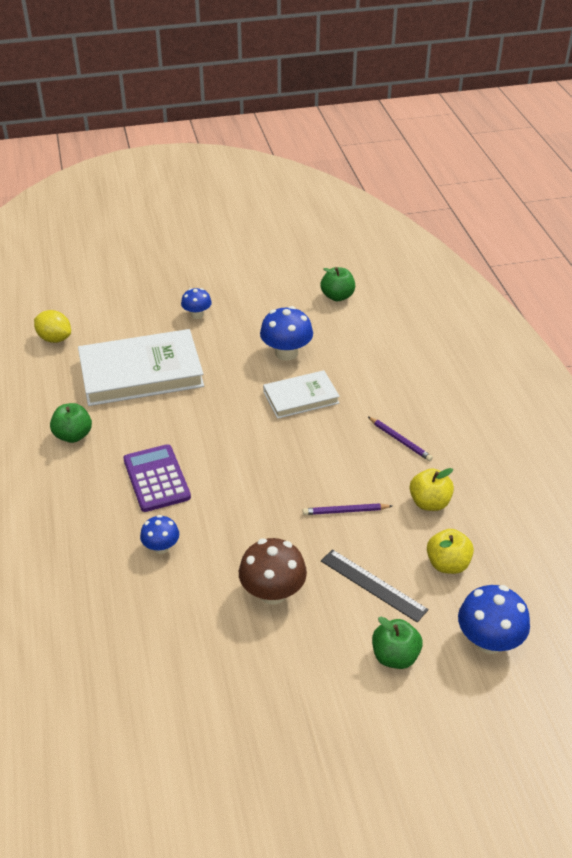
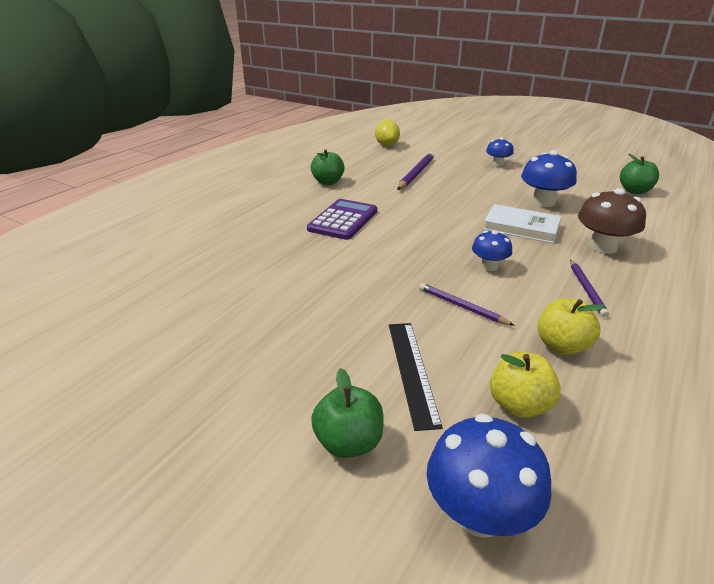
camera: 45 degrees right, 10 degrees down
white book [78,329,204,406] -> purple pencil [397,152,434,190]
blue mushroom [140,515,179,554] -> blue mushroom moved to [472,230,512,271]
brown mushroom [239,538,307,604] -> brown mushroom moved to [578,188,646,254]

